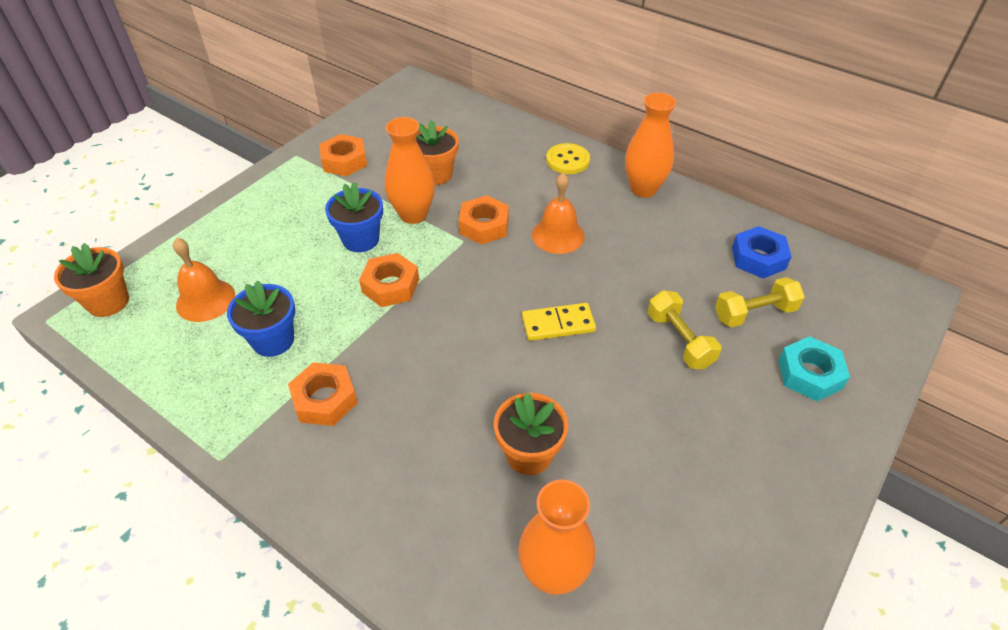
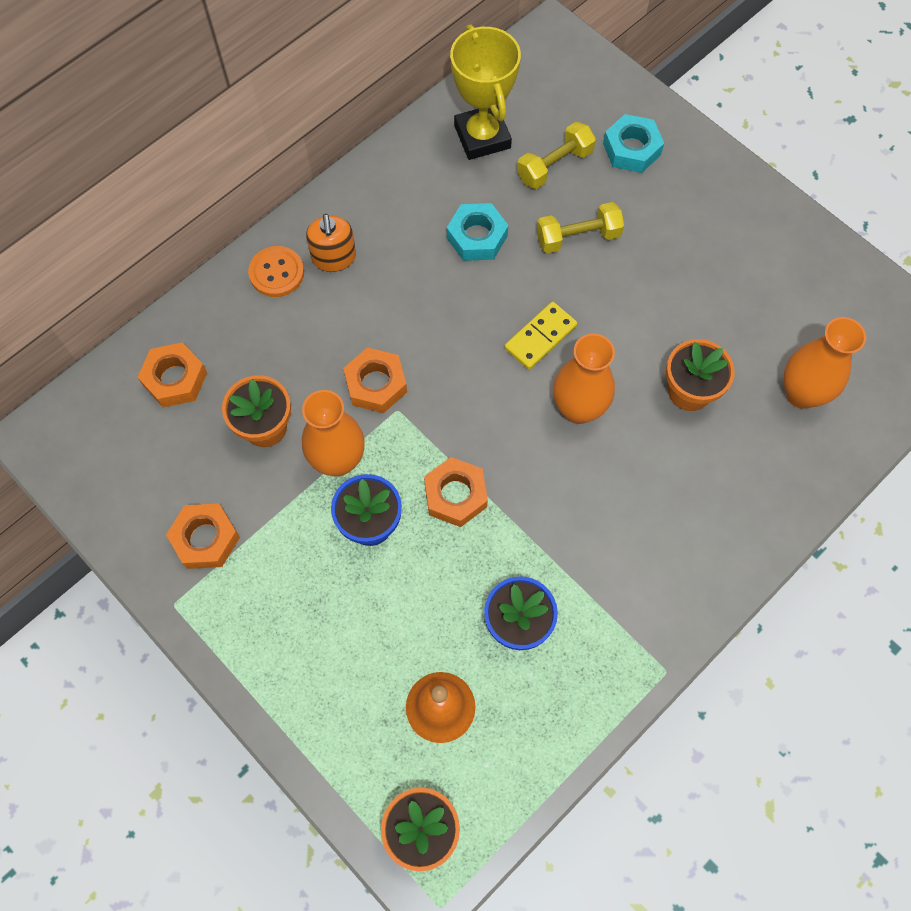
camera: 80 degrees left, 20 degrees up
orange nut [288,362,358,426] -> orange nut moved to [138,342,207,407]
yellow domino [522,303,596,341] -> yellow domino turned 45 degrees clockwise [504,302,577,370]
orange bell [532,173,585,254] -> none
yellow button [546,143,590,174] -> orange button [248,246,304,297]
orange vase [625,93,676,198] -> orange vase moved to [553,334,615,424]
yellow dumbbell [715,277,805,327] -> yellow dumbbell turned 60 degrees clockwise [517,122,596,189]
blue nut [732,226,792,279] -> yellow trophy [450,24,521,160]
none -> orange soap dispenser [306,214,356,272]
none -> turquoise nut [447,203,509,261]

